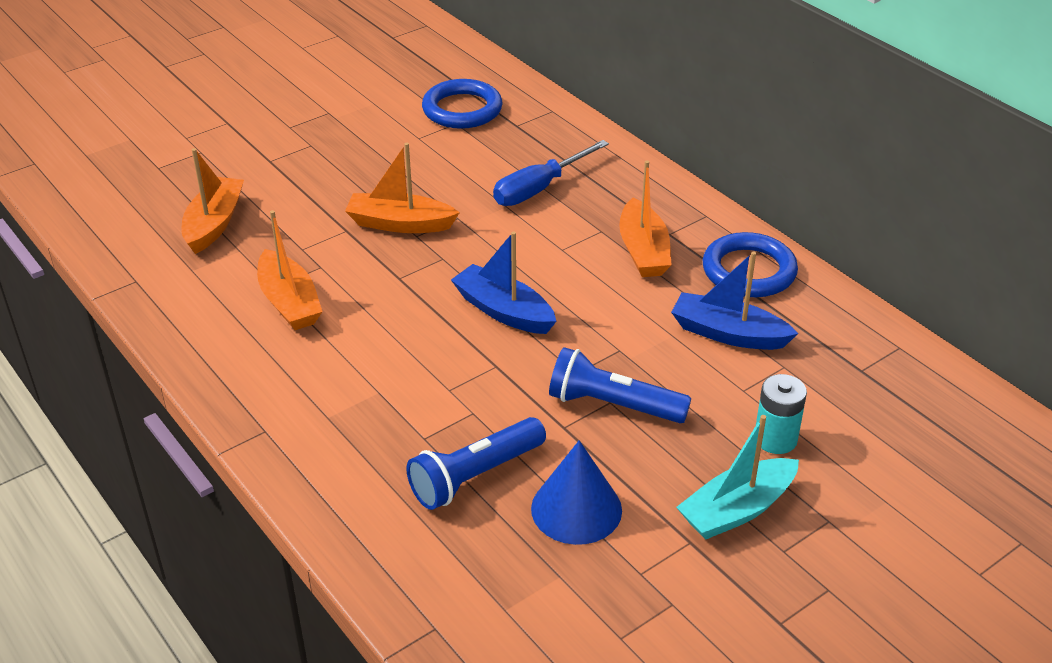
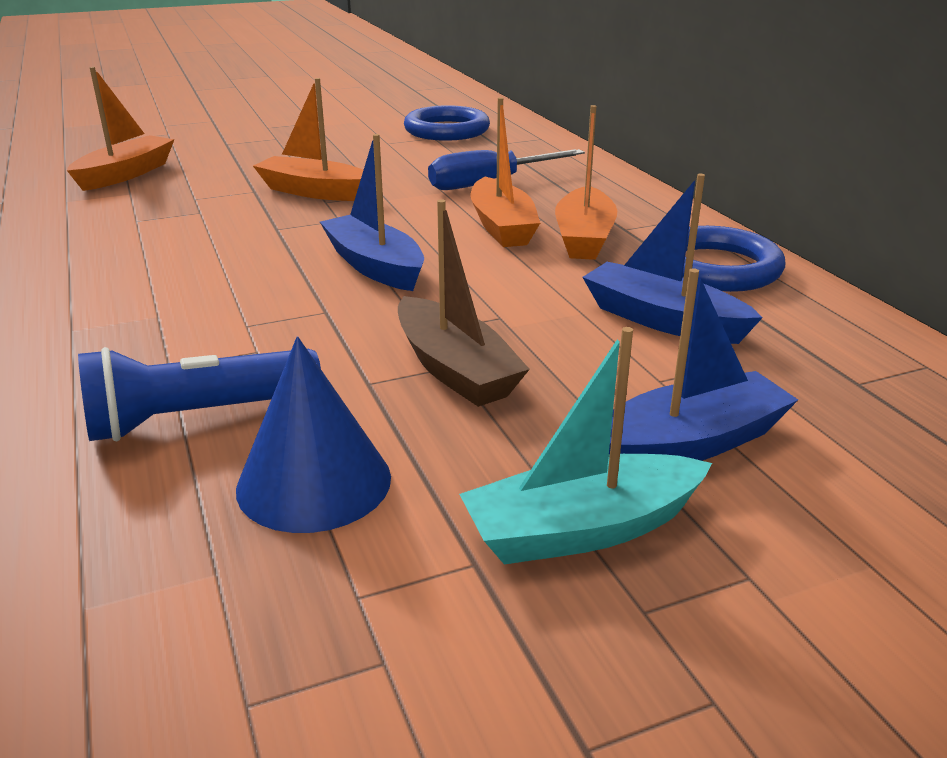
camera: 15 degrees right, 10 degrees down
orange boat [257,210,323,330] -> orange boat moved to [470,97,540,247]
blue flashlight [549,347,691,423] -> brown boat [398,199,530,407]
turquoise battery [756,374,807,454] -> blue boat [609,268,798,461]

